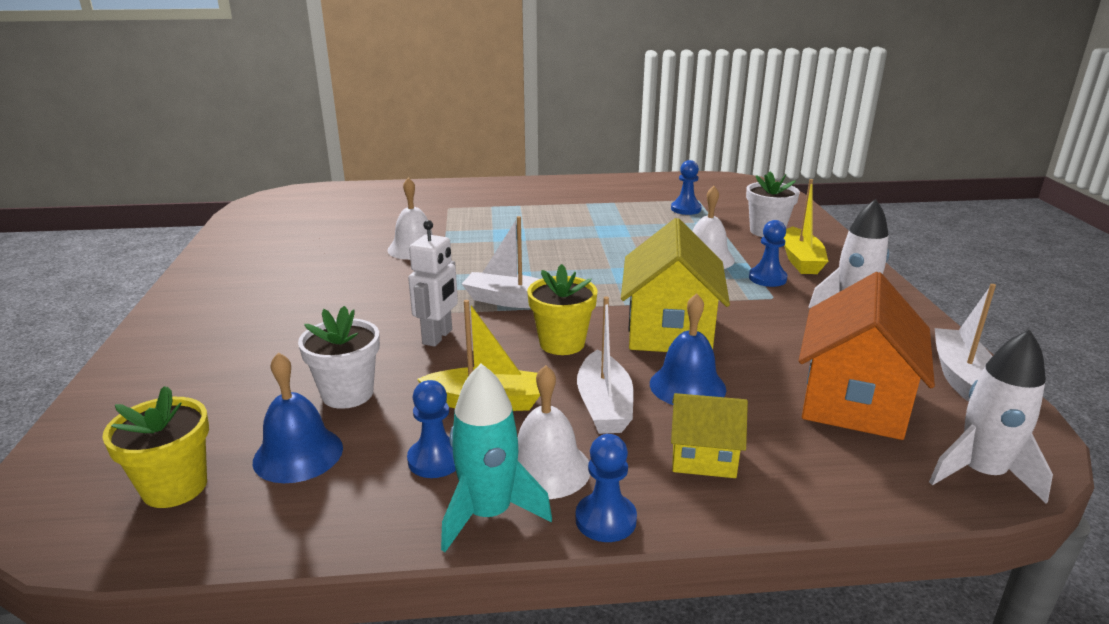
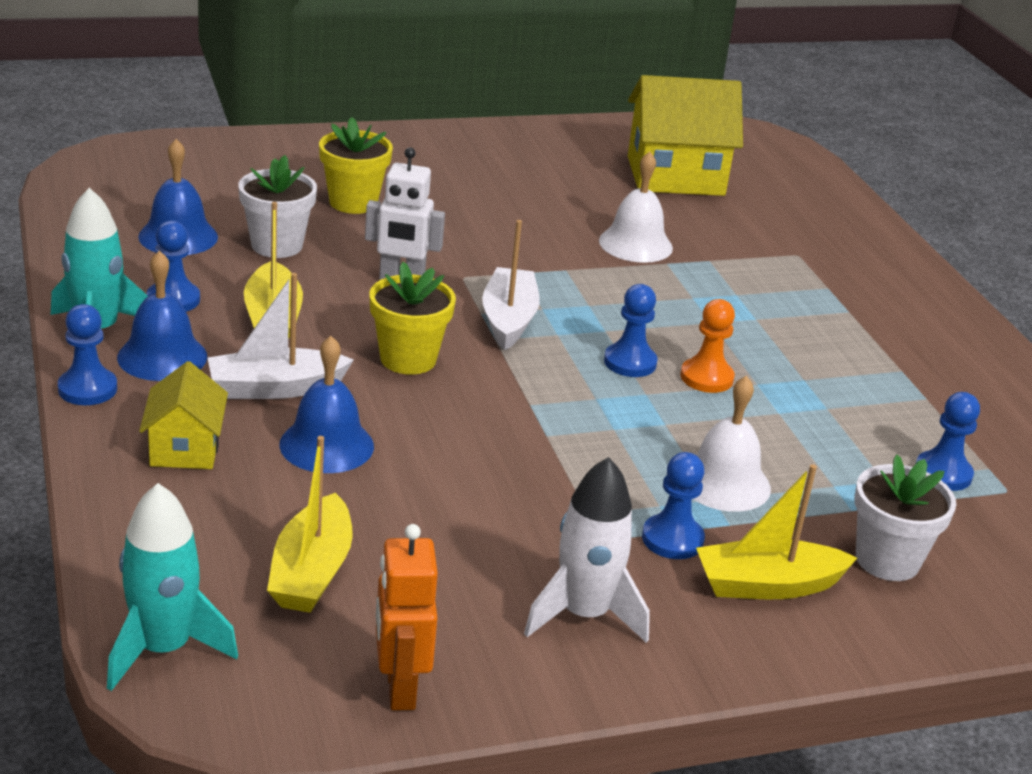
camera: 75 degrees right, 5 degrees up
yellow flower pot [102,386,209,508] -> yellow flower pot moved to [319,117,393,214]
white bell [518,365,590,499] -> blue bell [117,251,207,381]
yellow house [621,218,730,352] -> yellow house moved to [628,75,743,196]
orange house [799,272,935,440] -> yellow boat [267,436,353,613]
white rocket [929,330,1053,504] -> turquoise rocket [107,483,238,691]
white boat [935,284,996,402] -> orange robot [376,524,438,711]
none -> blue pawn [604,284,658,377]
none -> orange pawn [680,299,735,393]

